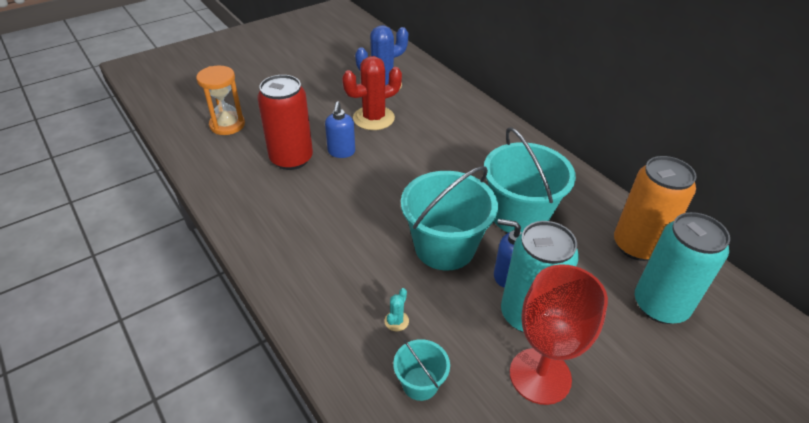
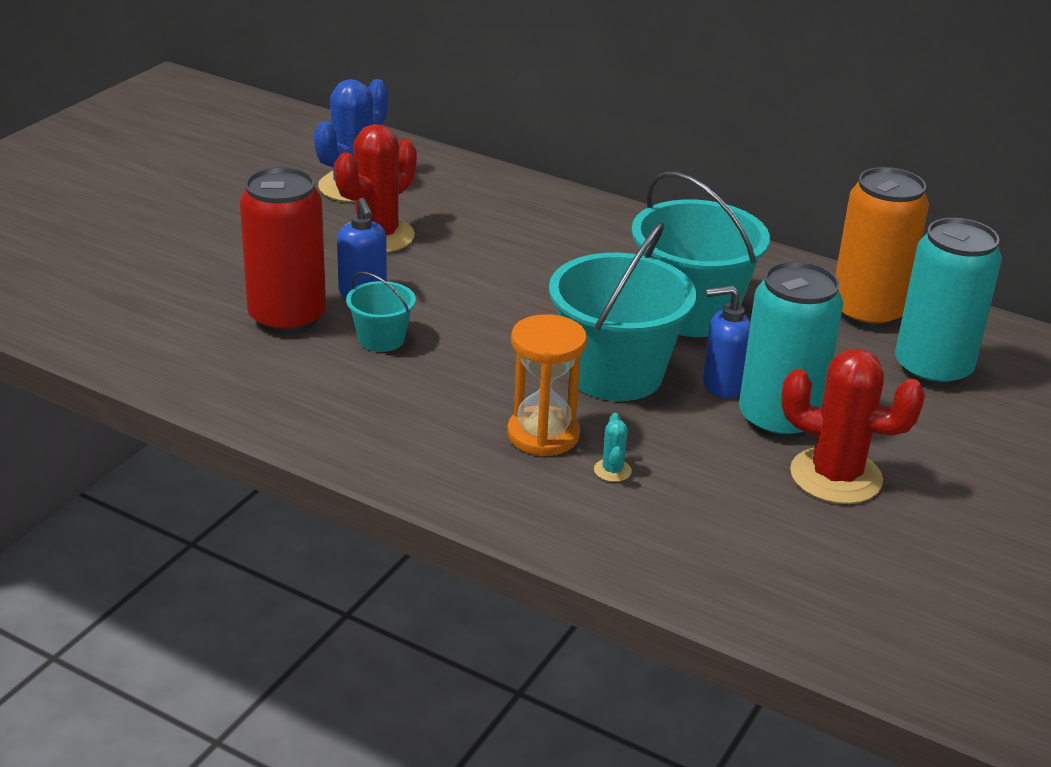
camera: 25 degrees left, 10 degrees down
orange hourglass [196,66,245,135] -> orange hourglass moved to [507,314,587,456]
turquoise bucket [393,339,450,401] -> turquoise bucket moved to [346,272,416,352]
red goblet [510,264,608,405] -> red cactus [781,349,925,504]

